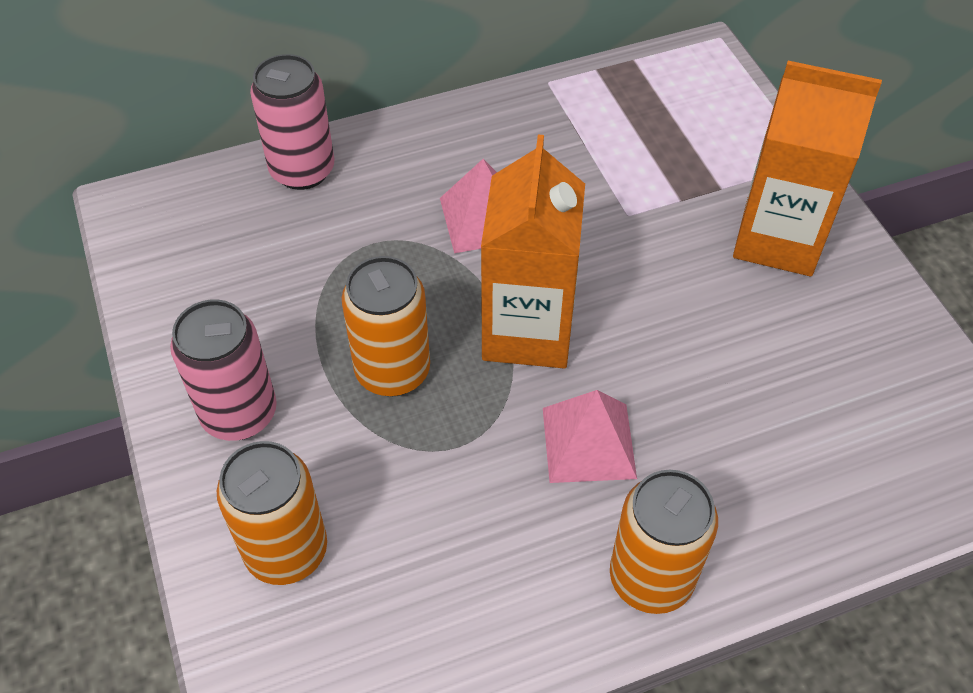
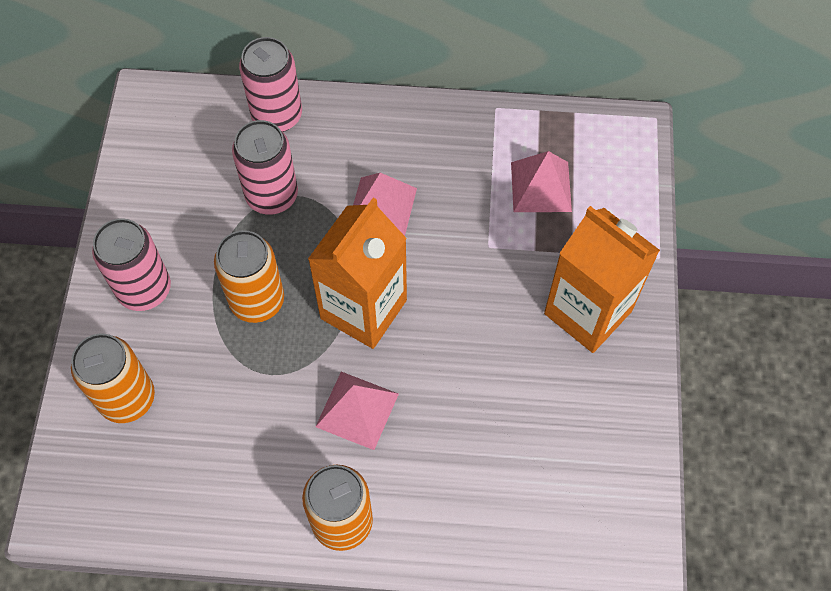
camera: 25 degrees right, 10 degrees up
none -> pink can [232,120,298,215]
none -> pink pyramid [511,151,572,212]

